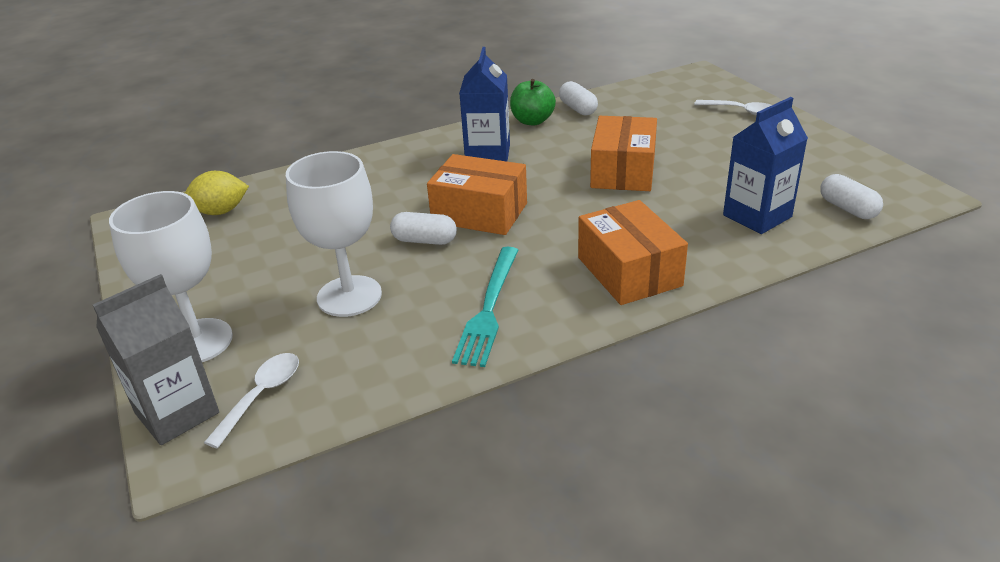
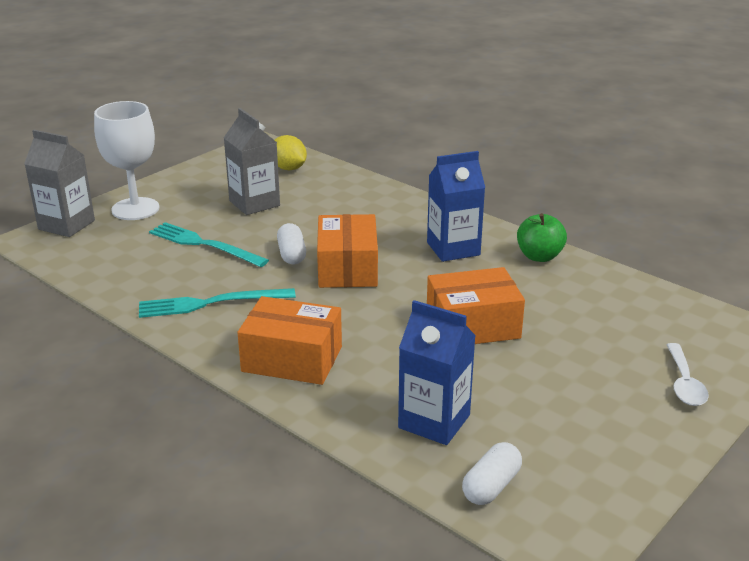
camera: 65 degrees right, 5 degrees down
white spoon [204,353,299,449] -> none
white goblet [286,151,382,317] -> turquoise fork [149,222,269,267]
white capsule [559,81,598,116] -> none
orange box [578,200,688,305] -> orange box turned 60 degrees clockwise [237,296,342,385]
none -> grey carton [224,108,280,215]

